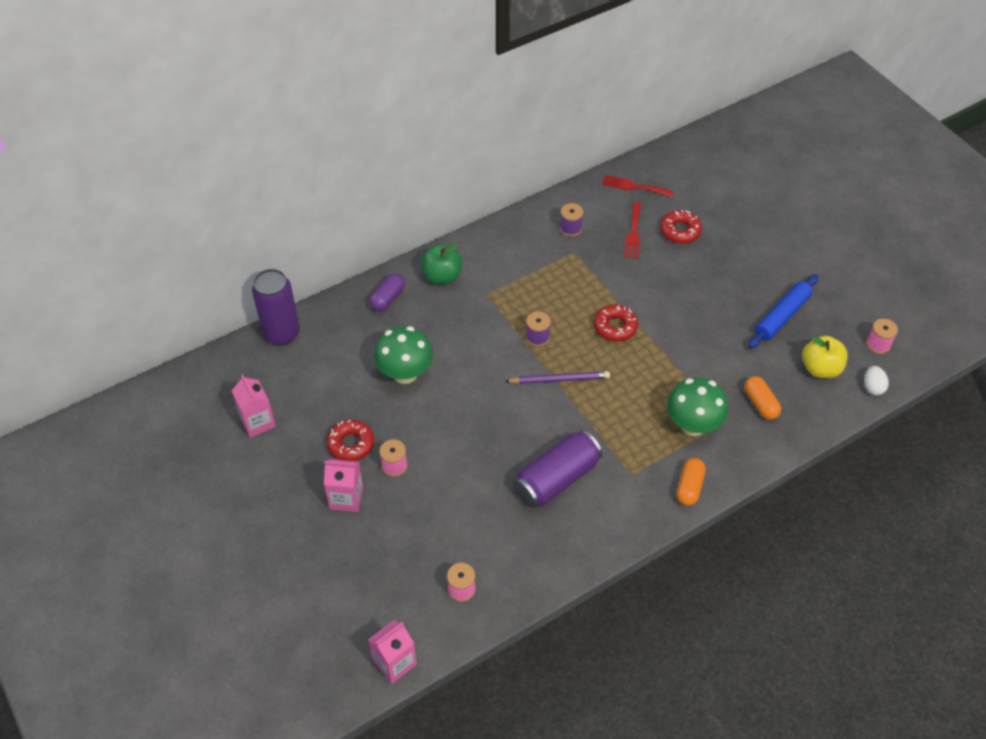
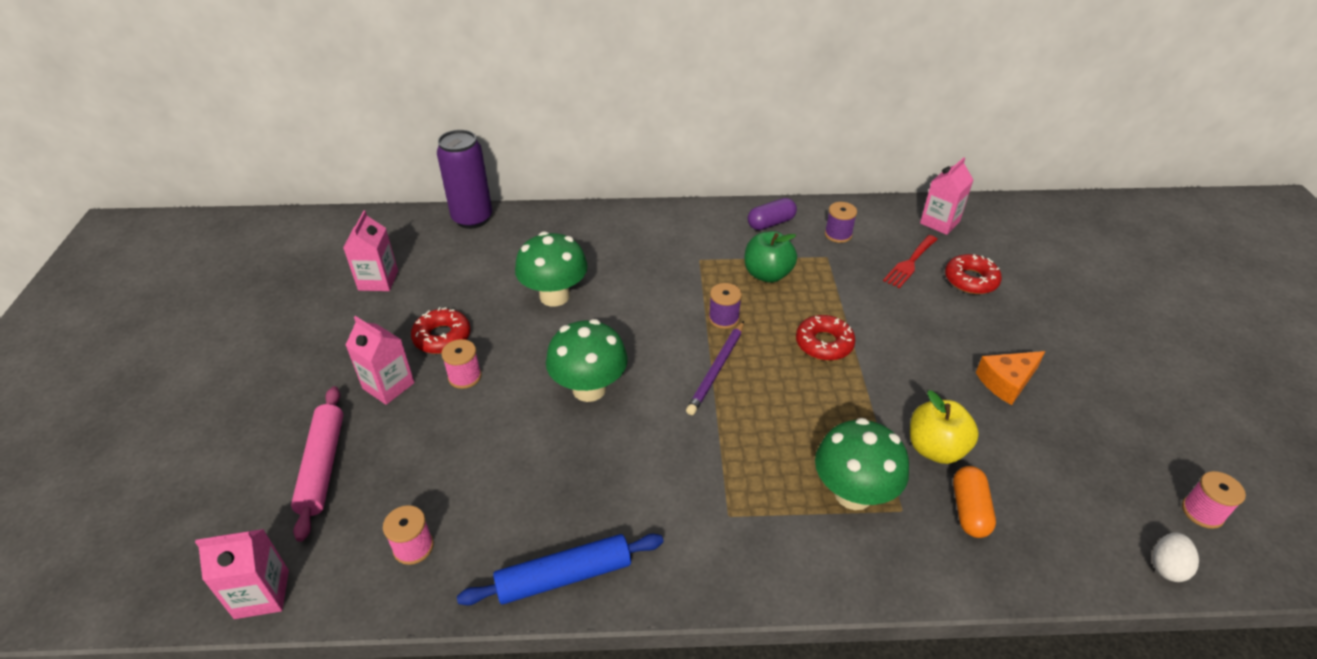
camera: 30 degrees right, 10 degrees down
purple capsule [369,273,405,311] -> purple capsule moved to [748,198,797,230]
green apple [420,243,463,285] -> green apple moved to [744,231,797,283]
purple pencil [506,371,610,384] -> purple pencil turned 90 degrees clockwise [686,321,744,415]
purple can [513,430,602,508] -> none
red fork [602,175,674,197] -> pink carton [920,157,973,235]
orange capsule [676,458,706,506] -> none
blue rolling pin [748,274,818,348] -> blue rolling pin moved to [457,534,664,606]
yellow apple [802,336,848,378] -> yellow apple moved to [910,390,979,464]
none -> pink rolling pin [291,386,343,542]
none -> green mushroom [546,319,628,402]
none -> orange cheese [976,351,1045,405]

